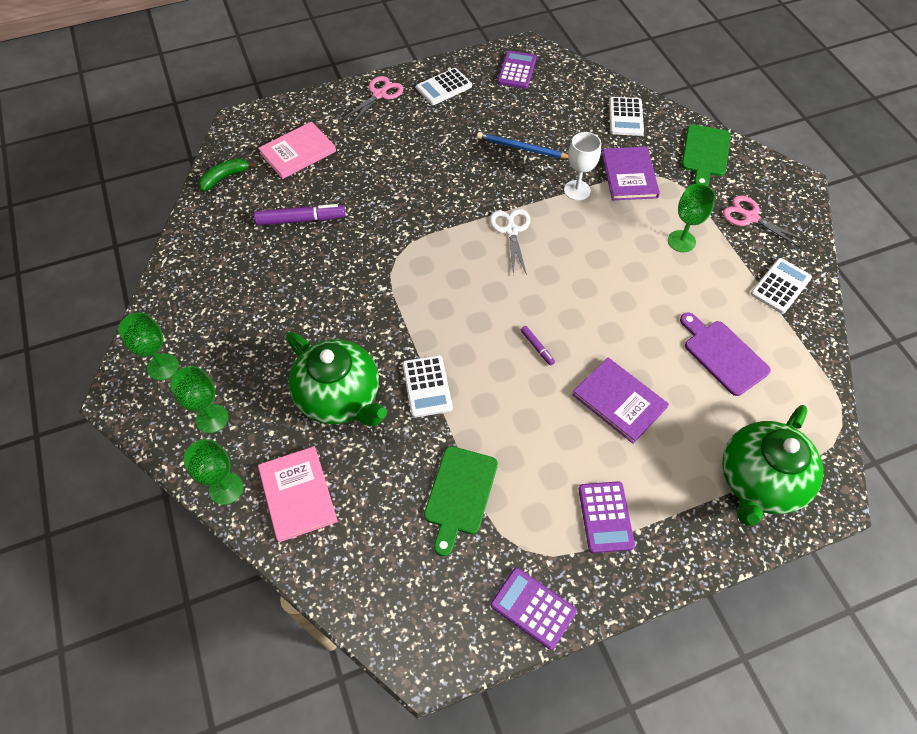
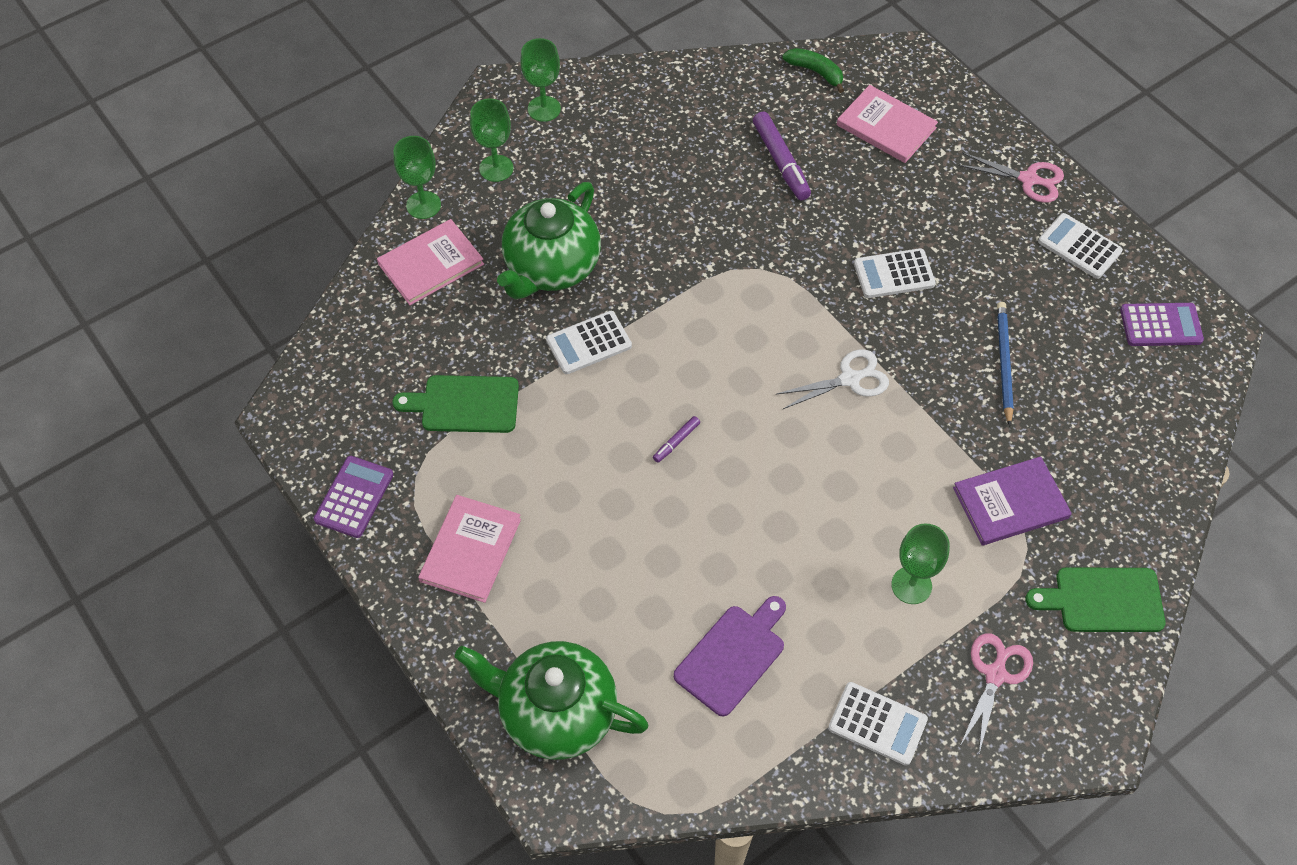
camera: 75 degrees right, 0 degrees up
white goblet [564,132,601,201] -> none
purple book [572,358,669,444] -> none
purple calculator [578,481,635,553] -> pink book [418,495,521,603]
white calculator [609,97,644,136] -> white calculator moved to [854,248,936,298]

